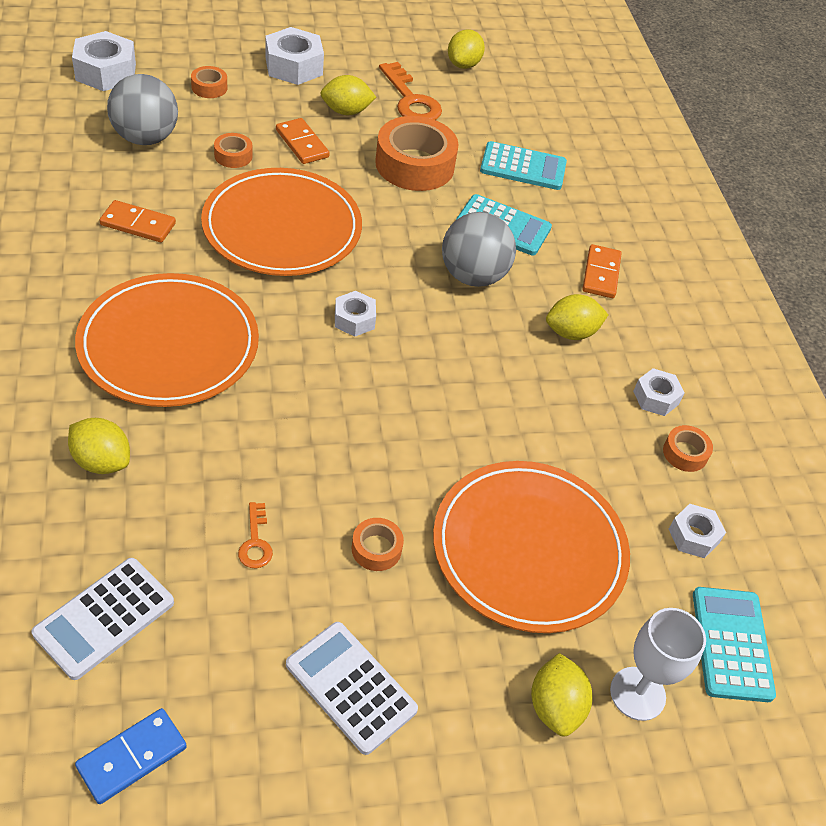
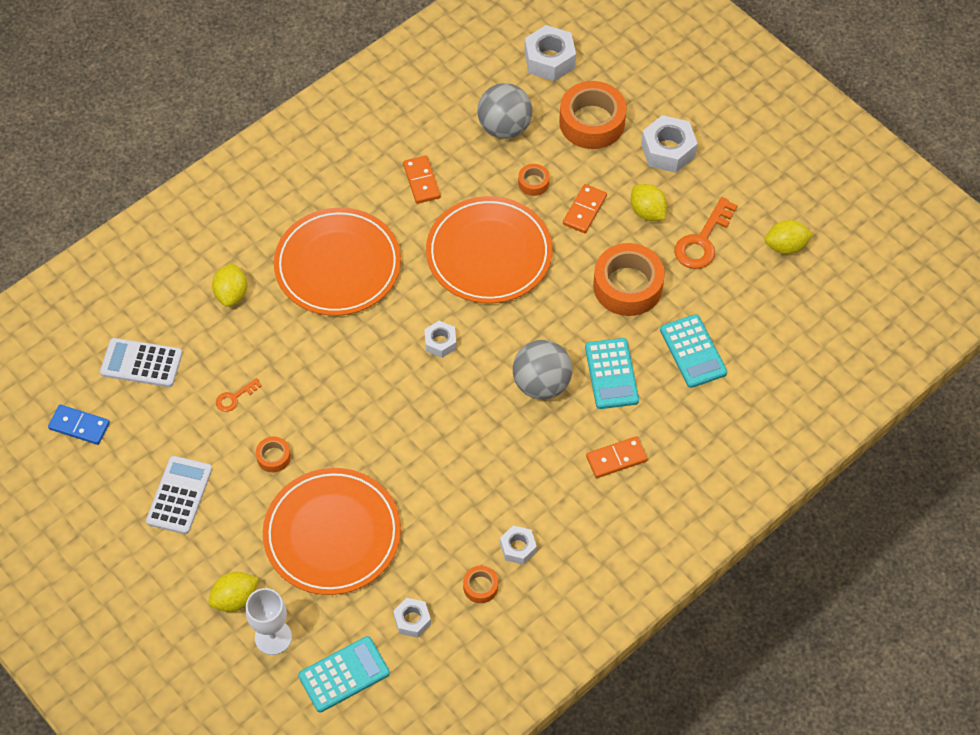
camera: 65 degrees right, 10 degrees up
orange tape [191,66,227,98] -> orange tape [559,81,627,149], size x2.16
yellow lemon [546,294,608,340] -> none

